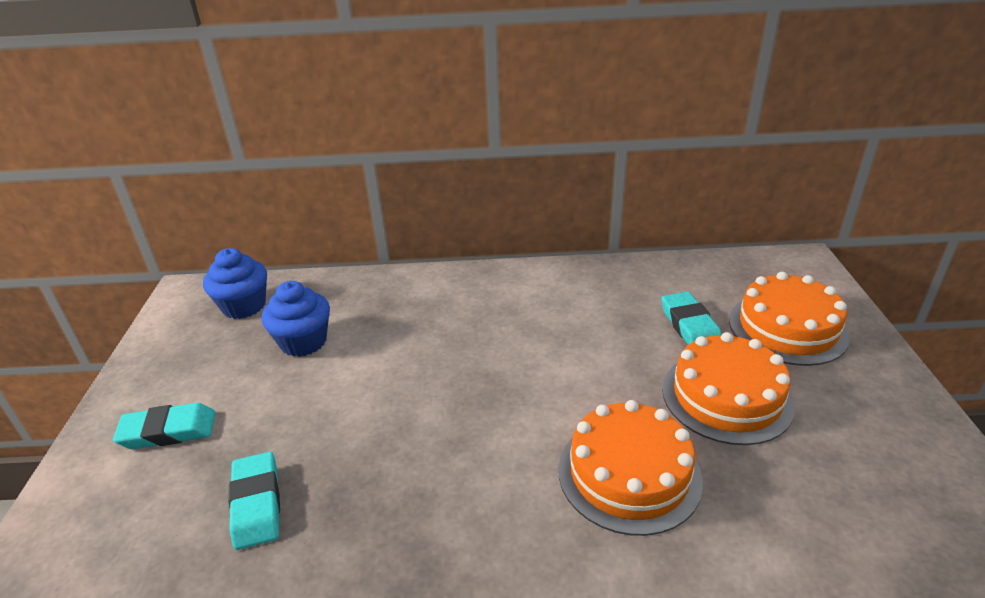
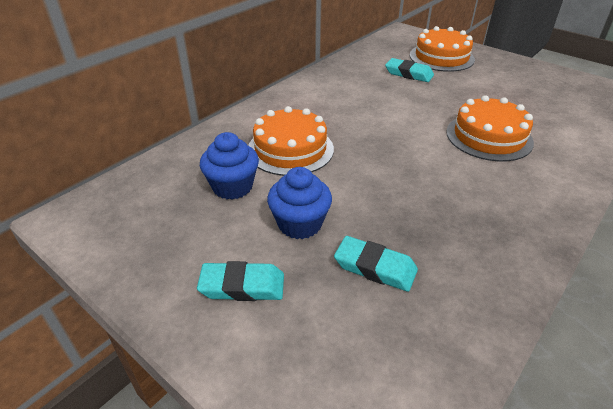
camera: 50 degrees left, 5 degrees up
turquoise eraser [113,403,215,449] -> turquoise eraser turned 60 degrees clockwise [197,261,284,301]
blue cupcake [203,248,267,319] -> blue cupcake moved to [267,167,332,239]
orange cake [662,332,795,445] -> orange cake moved to [248,106,334,176]

